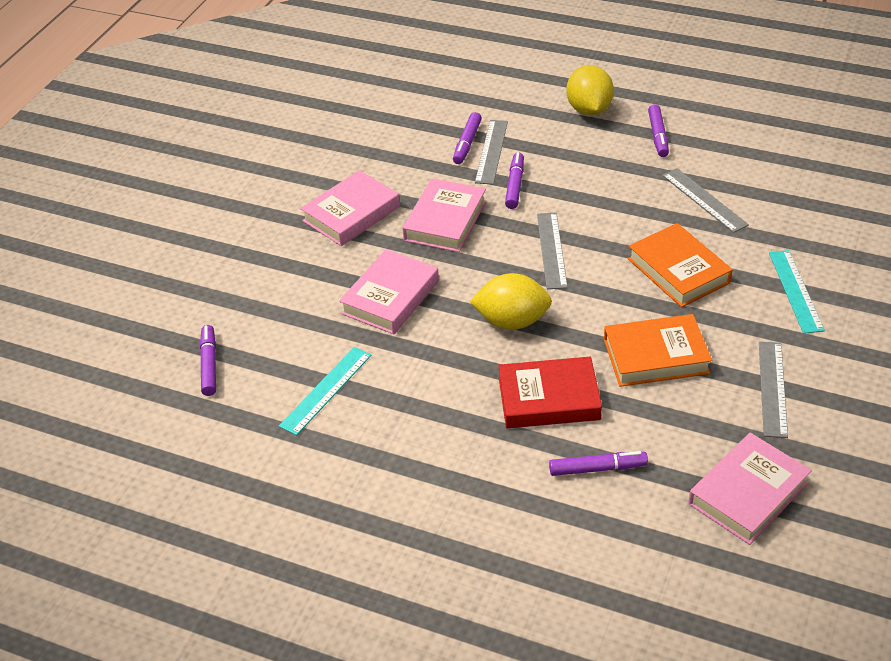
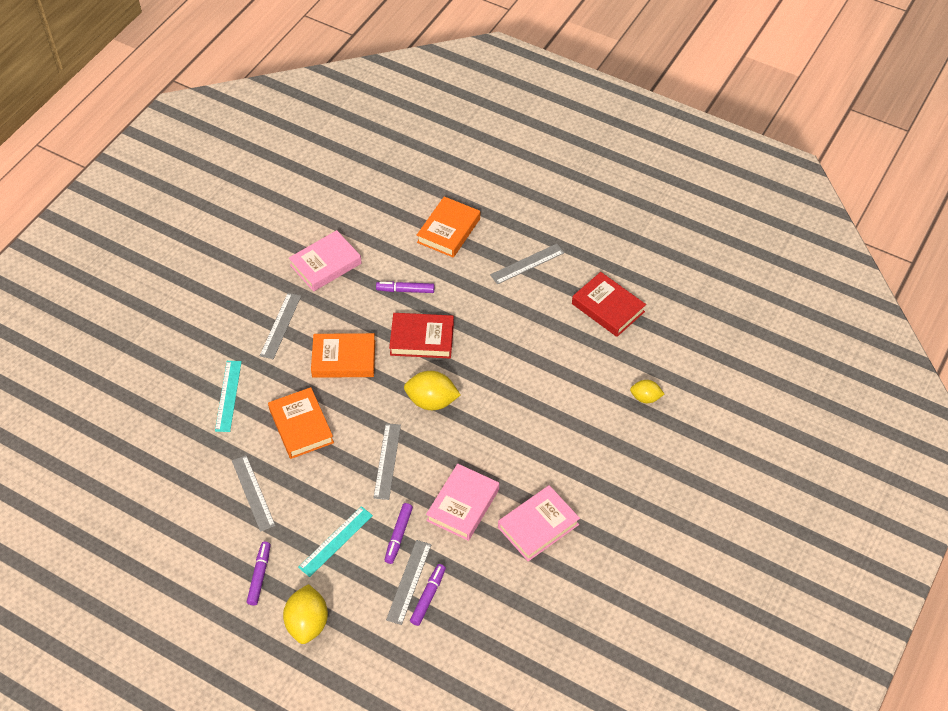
camera: 175 degrees left, 10 degrees up
purple marker [200,325,216,396] -> yellow lemon [630,380,664,403]
turquoise ruler [279,347,371,436] -> turquoise ruler moved to [298,506,373,577]
pink book [339,249,439,334] -> none
none -> orange book [417,196,480,258]
none -> grey ruler [490,244,564,285]
none -> red book [572,272,646,337]

